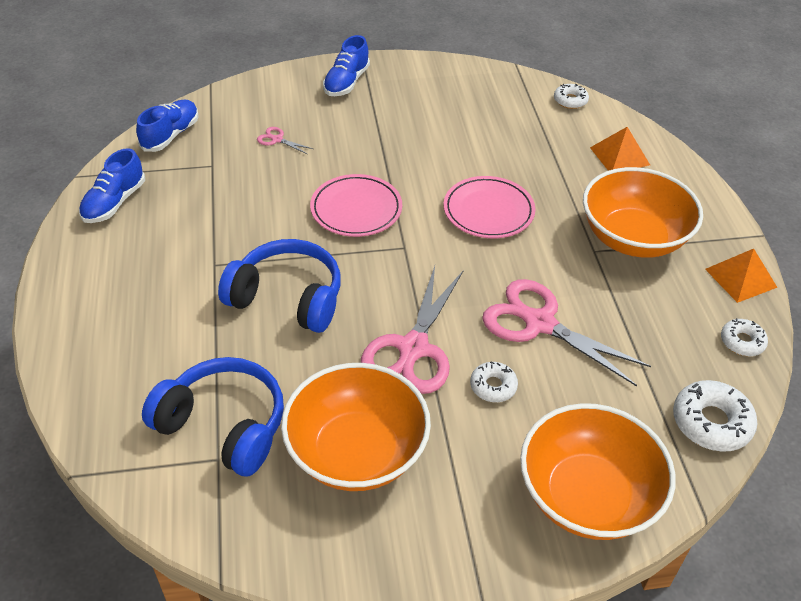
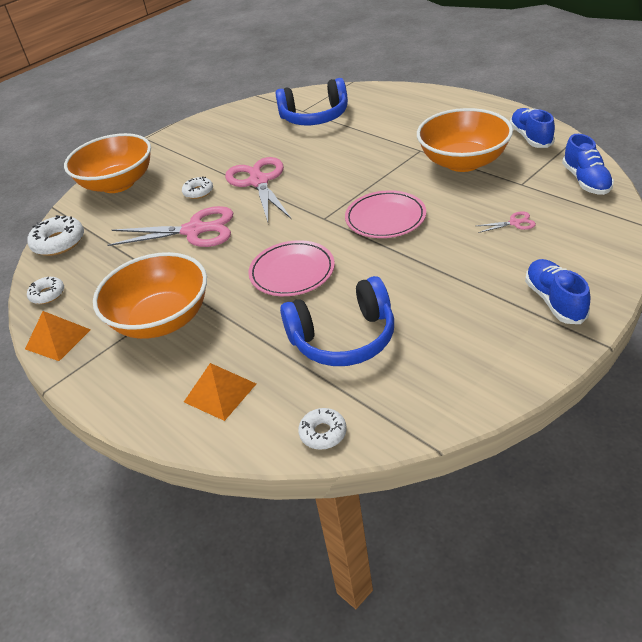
camera: 150 degrees right, 5 degrees down
blue headphones [218,239,341,333] -> blue headphones moved to [280,276,394,366]
orange bowl [281,363,431,491] -> orange bowl moved to [417,108,513,172]

